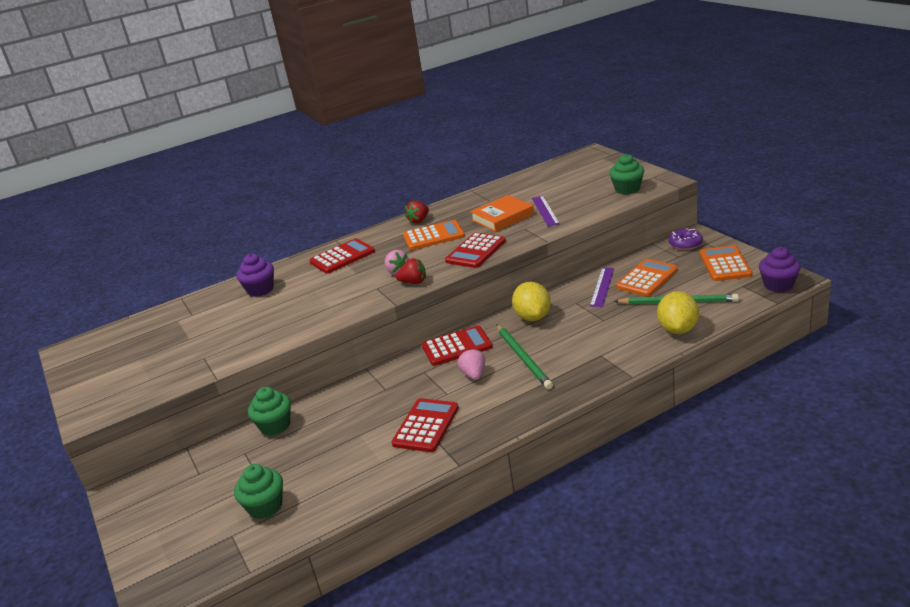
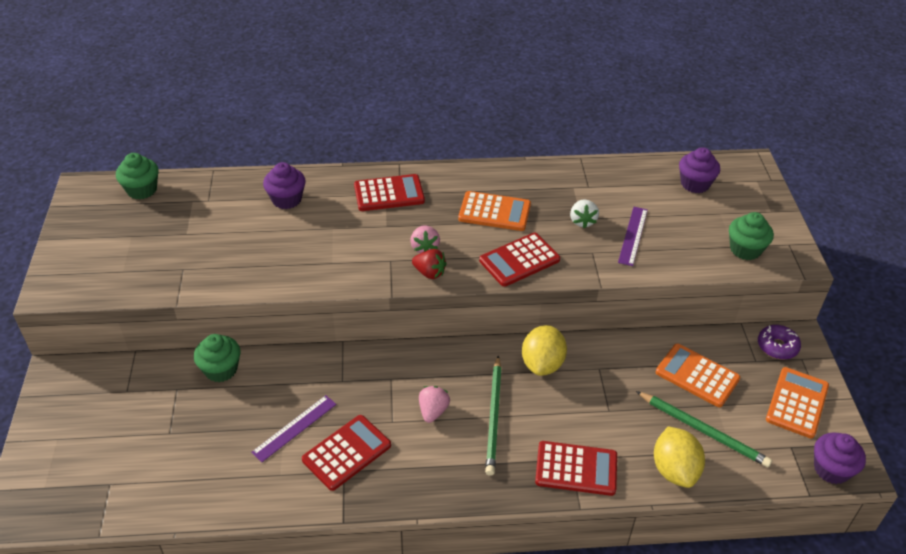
camera: 20 degrees right, 15 degrees up
green cupcake [234,464,283,519] -> green cupcake moved to [116,153,159,200]
red strawberry [405,201,429,224] -> none
red calculator [422,326,493,366] -> red calculator moved to [535,441,617,496]
orange book [470,195,534,232] -> white strawberry [570,199,599,228]
purple ruler [590,268,614,307] -> purple ruler moved to [251,395,337,462]
orange calculator [616,259,678,297] -> orange calculator turned 120 degrees counterclockwise [656,344,740,407]
yellow lemon [657,291,699,334] -> yellow lemon turned 45 degrees counterclockwise [654,426,705,488]
none -> purple cupcake [679,147,720,193]

